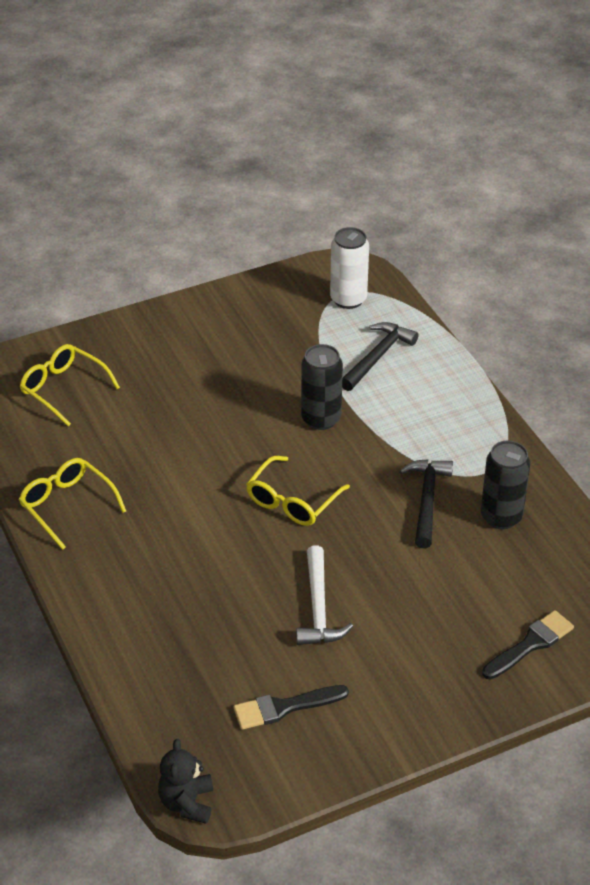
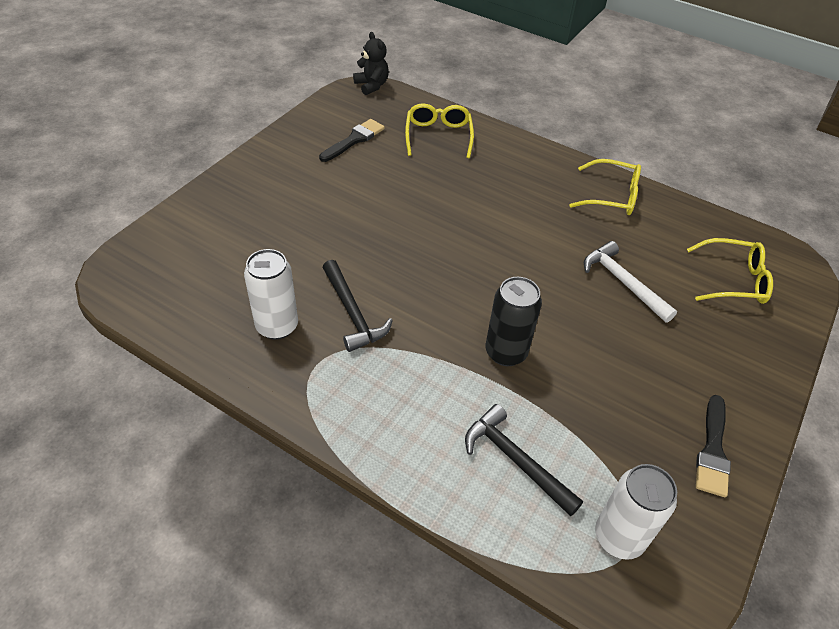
camera: 145 degrees right, 5 degrees up
yellow glasses [246,456,350,526] -> yellow glasses moved to [405,103,474,158]
white hammer [296,545,353,645] -> white hammer moved to [584,241,677,323]
black hammer [342,322,418,391] -> black hammer turned 135 degrees clockwise [465,404,583,516]
black can [481,441,530,529] -> white can [244,249,298,340]
black brush [482,610,574,680] -> black brush moved to [696,395,731,497]

